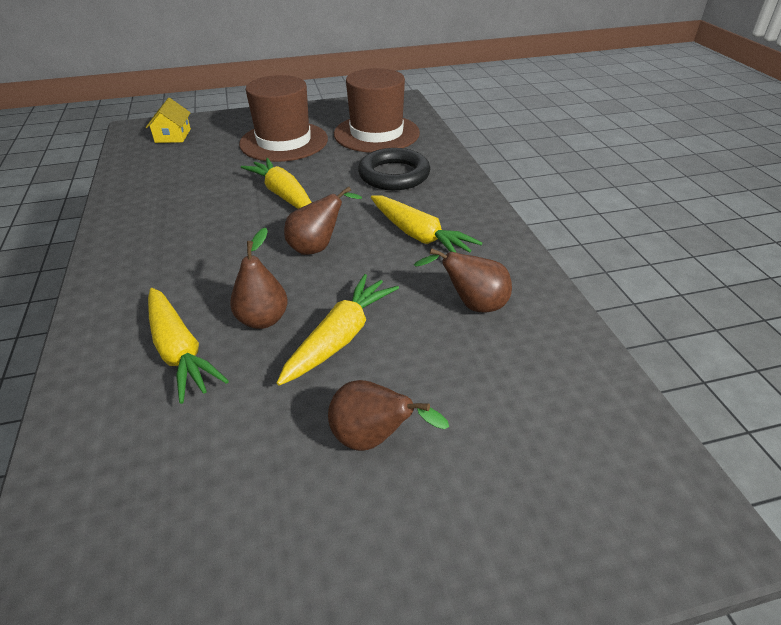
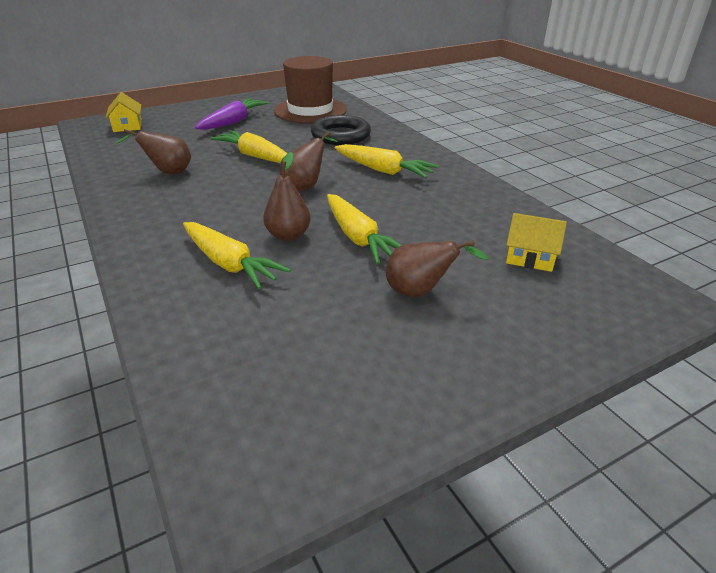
camera: 15 degrees left, 5 degrees down
brown hat [239,75,328,162] -> purple carrot [195,98,269,130]
yellow carrot [277,274,399,386] -> yellow carrot turned 135 degrees clockwise [327,194,402,264]
brown pear [414,248,512,312] -> brown pear moved to [115,129,191,174]
none -> yellow house [506,213,567,272]

